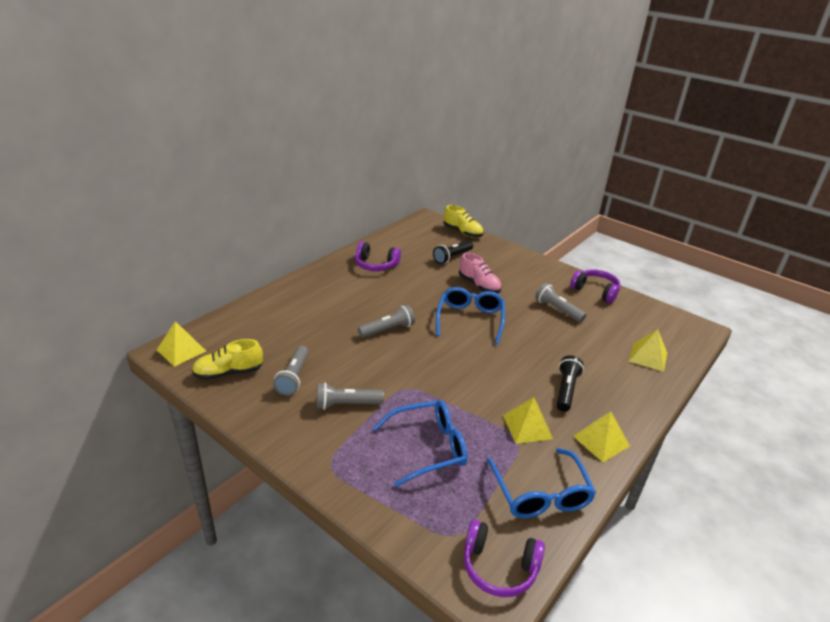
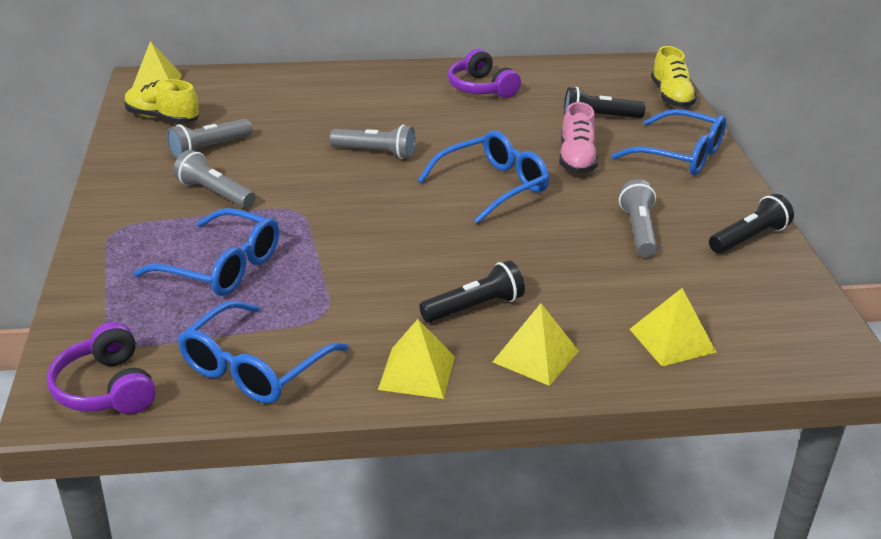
camera: 45 degrees right, 0 degrees up
yellow pyramid [503,397,553,444] -> yellow pyramid moved to [493,303,579,386]
purple headphones [570,269,621,303] -> black flashlight [709,194,794,253]
none -> blue glasses [612,109,726,175]

